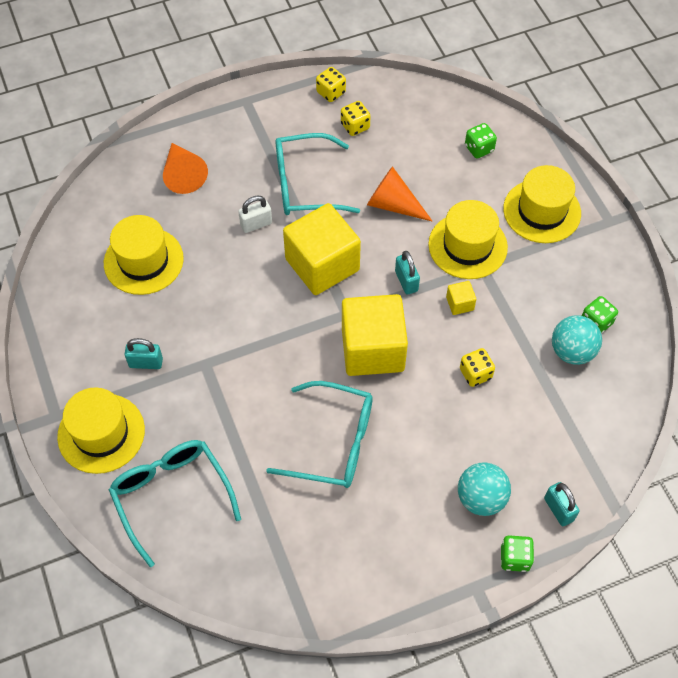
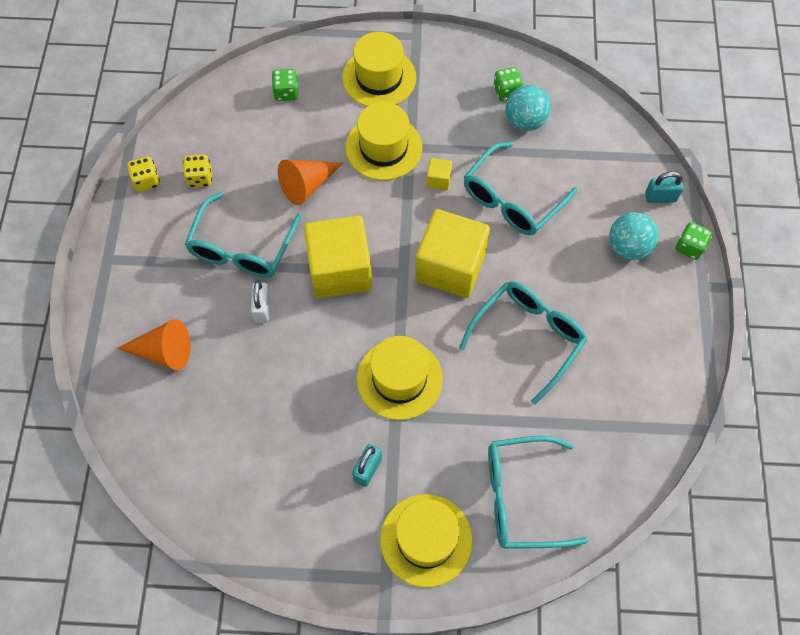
camera: 65 degrees left, 5 degrees up
yellow hat [104,215,184,295] -> yellow hat moved to [357,336,443,420]
turquoise padlock [395,251,420,295] -> none
yellow dice [460,348,495,387] -> turquoise glasses [464,142,578,235]

